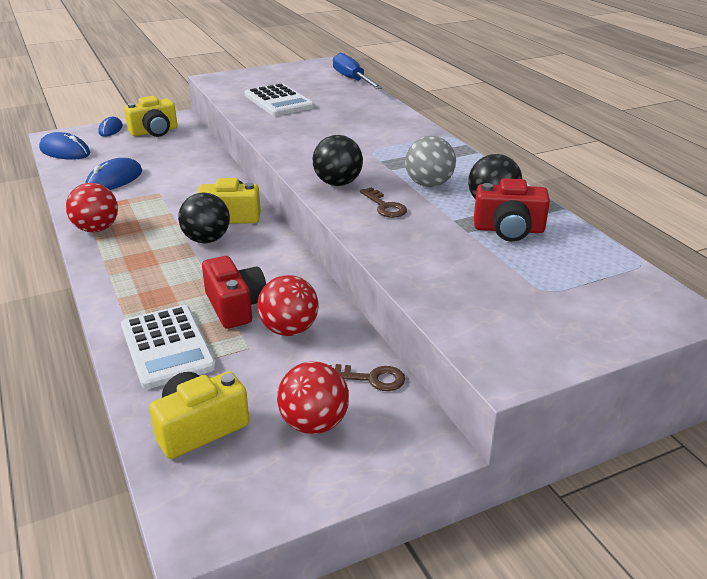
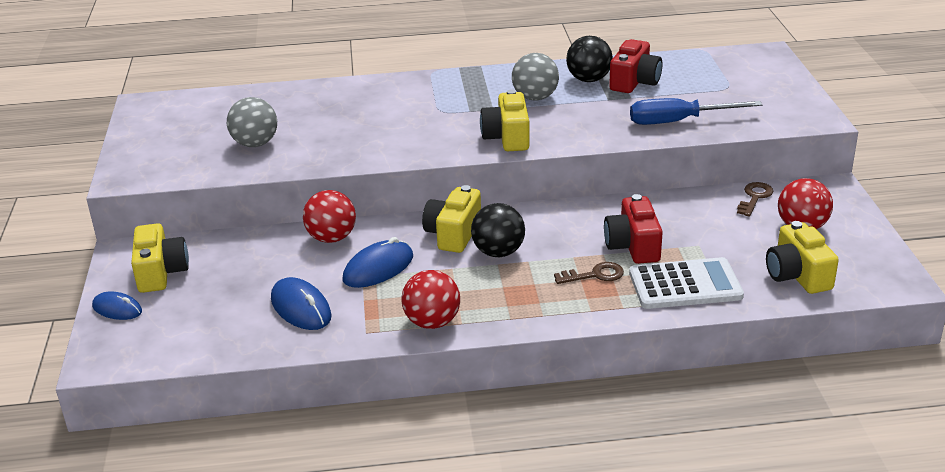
camera: 70 degrees left, 0 degrees up
blue mouse [39,132,90,160] -> blue mouse moved to [343,237,413,288]
red camera [202,256,266,329] -> red camera turned 90 degrees counterclockwise [604,194,663,264]
white calculator [244,83,314,116] -> grey ball [227,97,277,147]
red ball [257,275,319,336] -> red ball moved to [303,190,356,243]
black ball [313,135,363,186] -> yellow camera [480,89,530,151]
blue screwdriver [333,53,383,89] -> blue screwdriver moved to [630,98,762,125]
brown key [360,187,407,218] -> brown key moved to [554,262,624,284]

